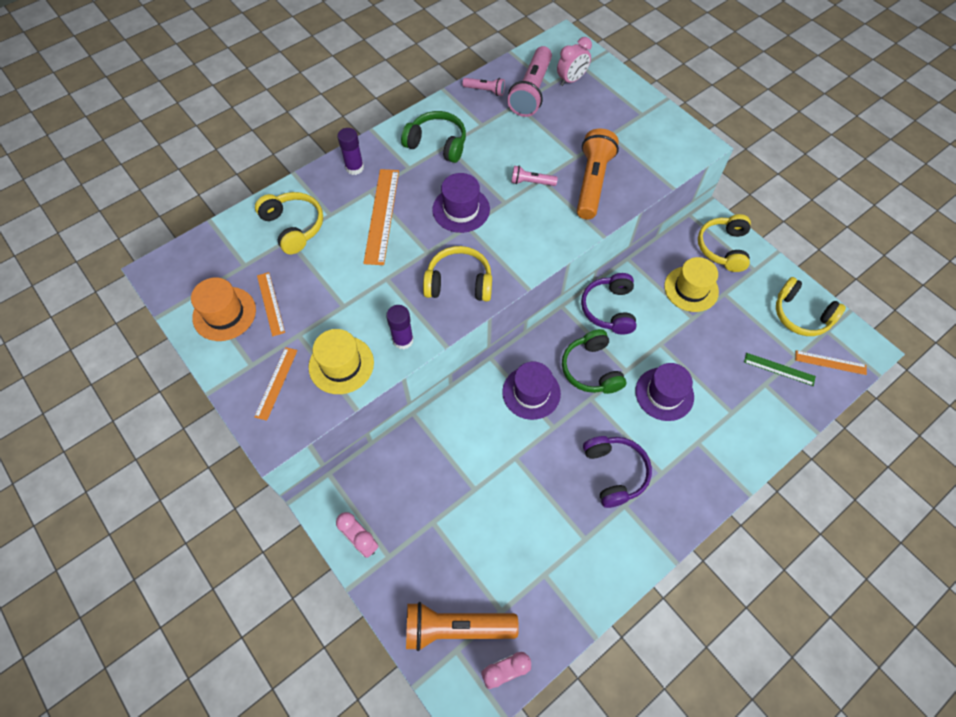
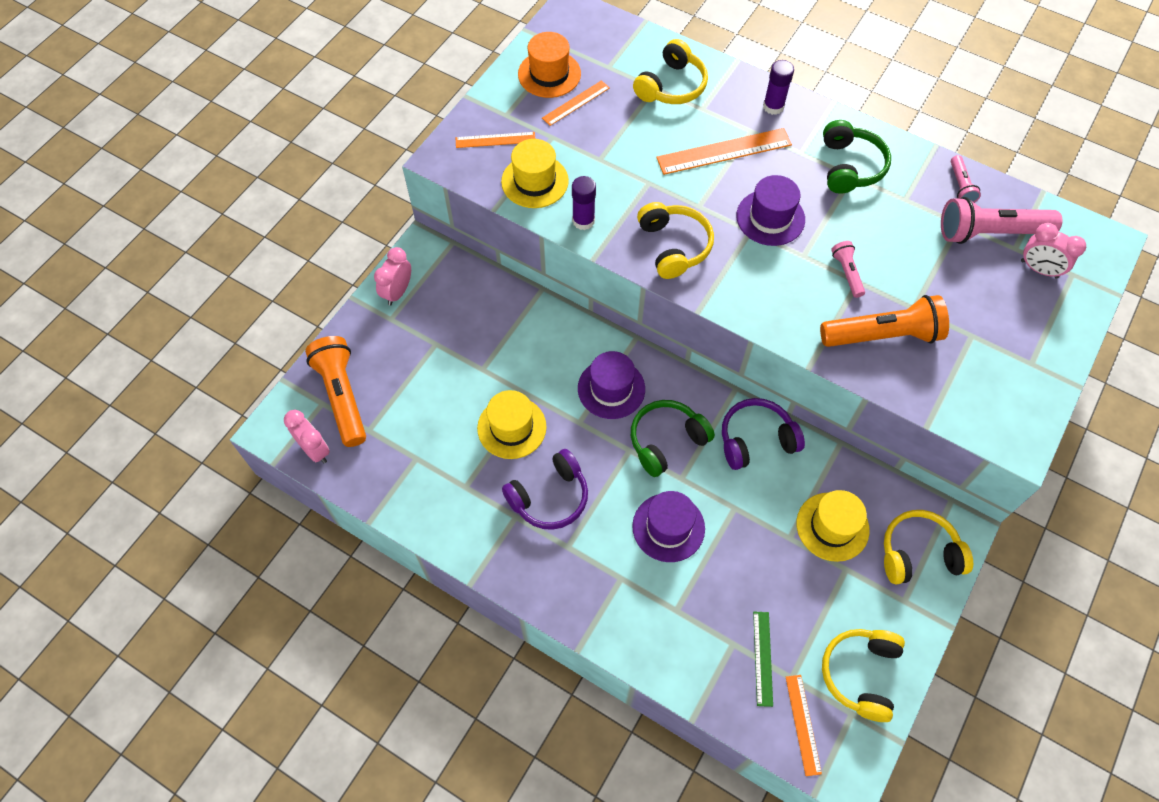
camera: 70 degrees right, 0 degrees up
none -> yellow hat [477,390,546,459]

